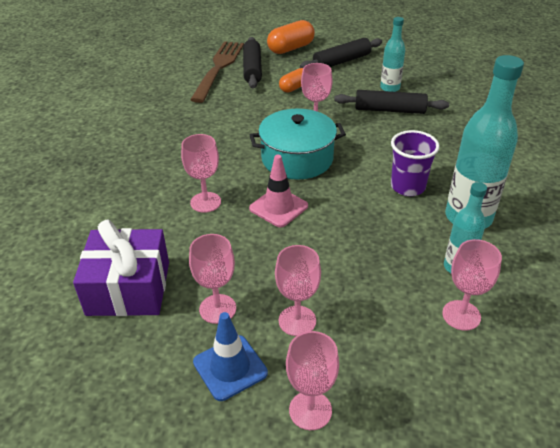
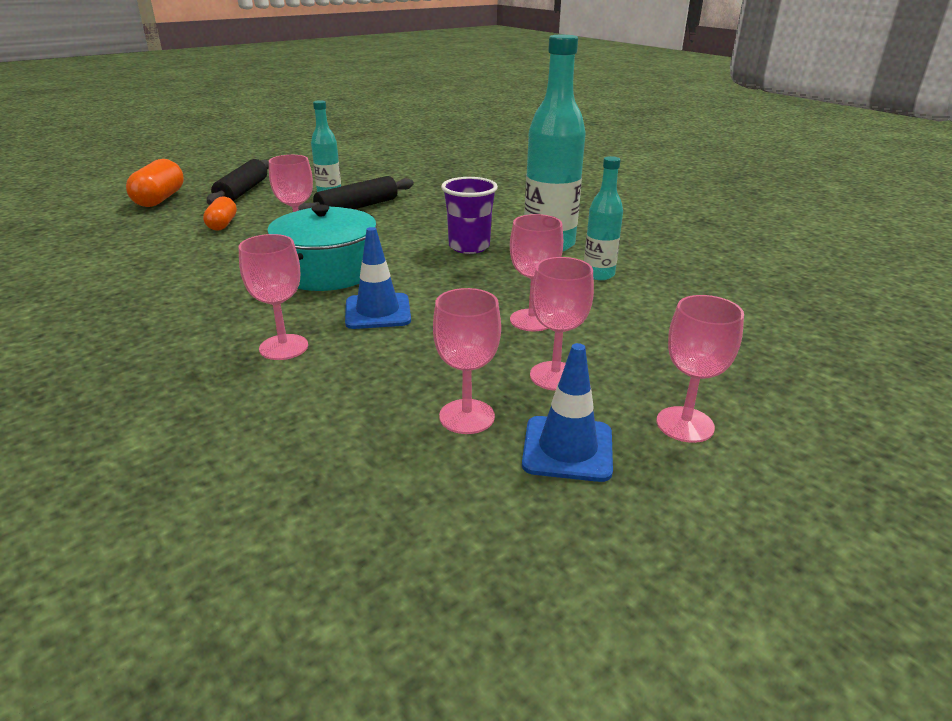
camera: 50 degrees left, 10 degrees down
purple gift [73,220,169,316] -> none
brown fork [190,41,244,103] -> none
black rolling pin [243,37,262,88] -> none
pink traffic cone [249,155,308,227] -> blue traffic cone [345,227,411,329]
pink goblet [442,239,502,331] -> pink goblet moved to [510,214,563,331]

